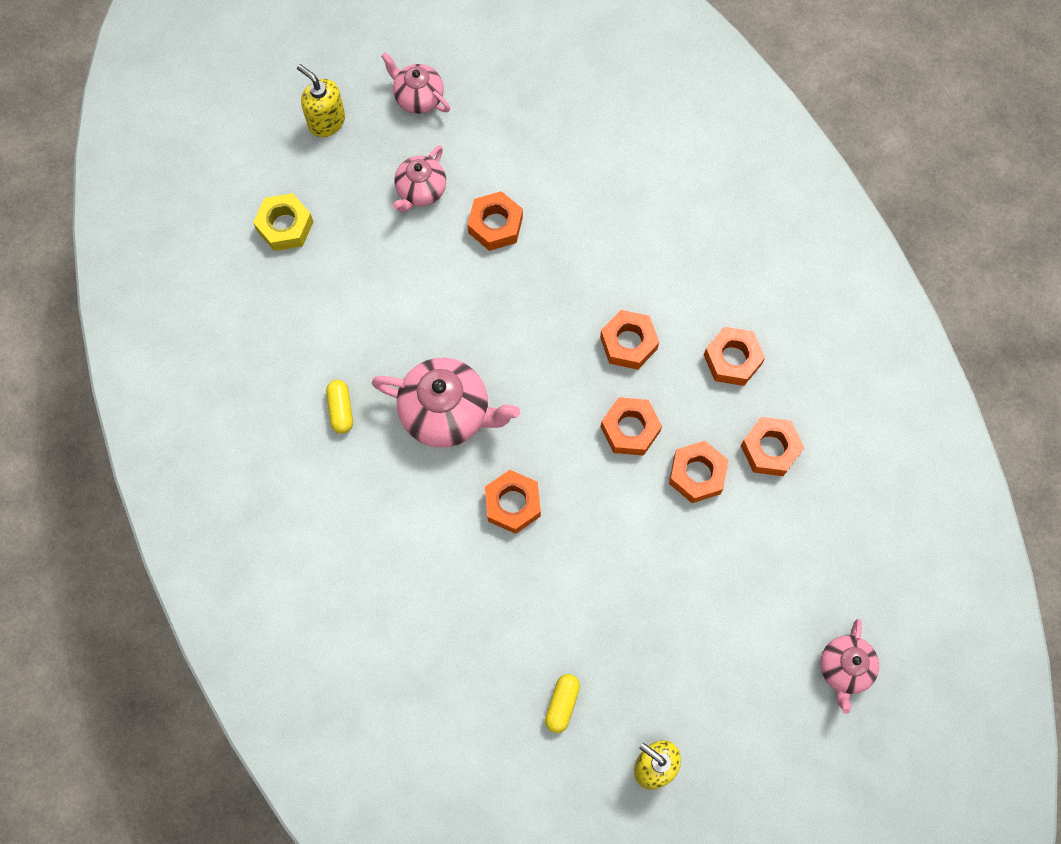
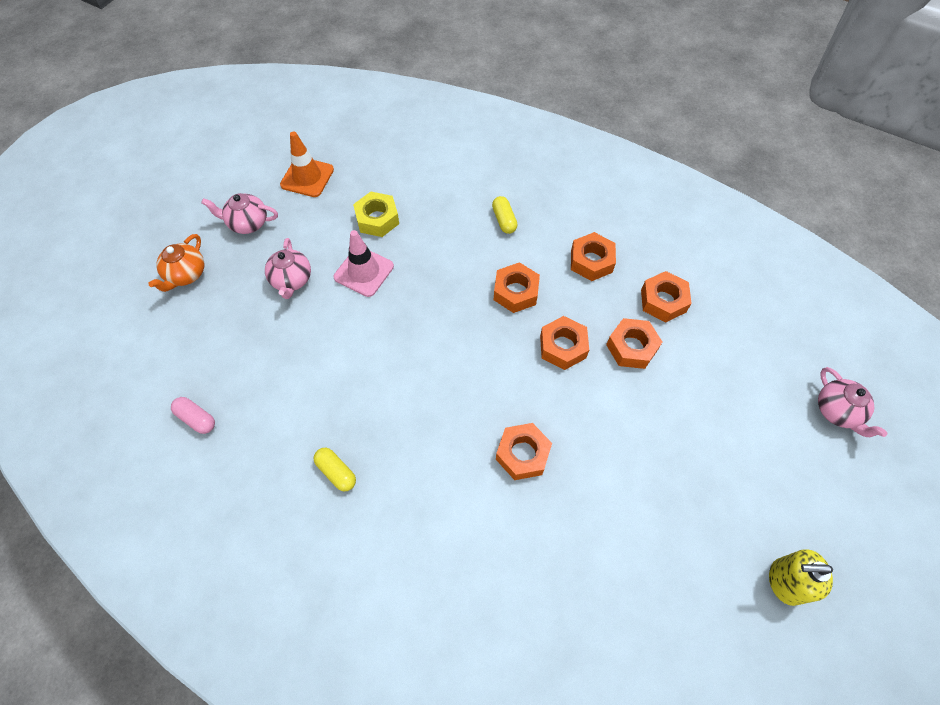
camera: 35 degrees left, 10 degrees down
yellow nut [253,193,313,251] -> yellow nut moved to [353,192,399,237]
yellow soap dispenser [297,64,345,137] -> orange teapot [148,234,204,292]
pink teapot [372,358,520,448] -> none
orange nut [468,191,523,251] -> pink traffic cone [334,230,394,297]
yellow capsule [545,674,580,733] -> yellow capsule moved to [492,196,517,234]
none -> pink capsule [171,397,215,434]
none -> orange traffic cone [280,131,334,197]

